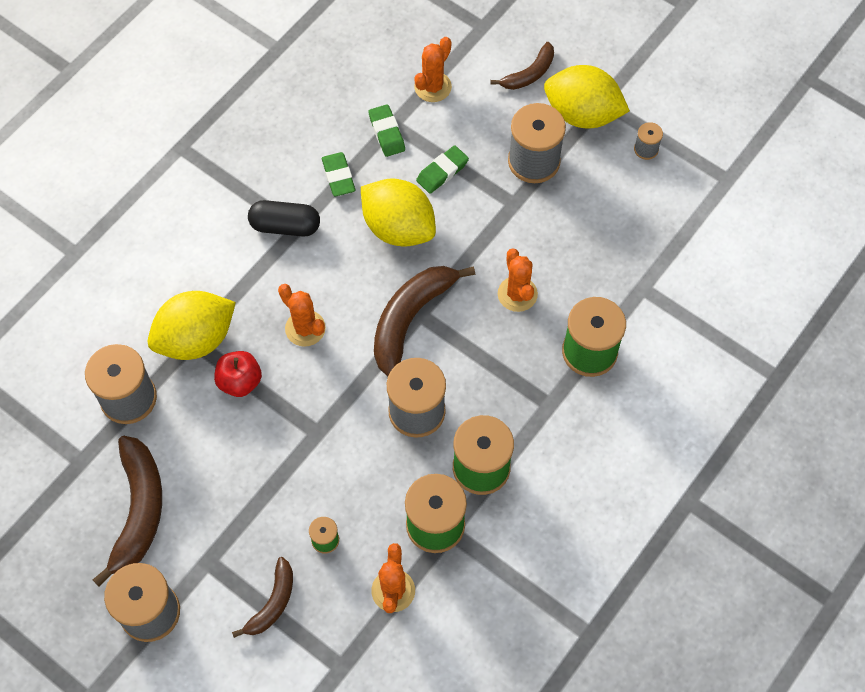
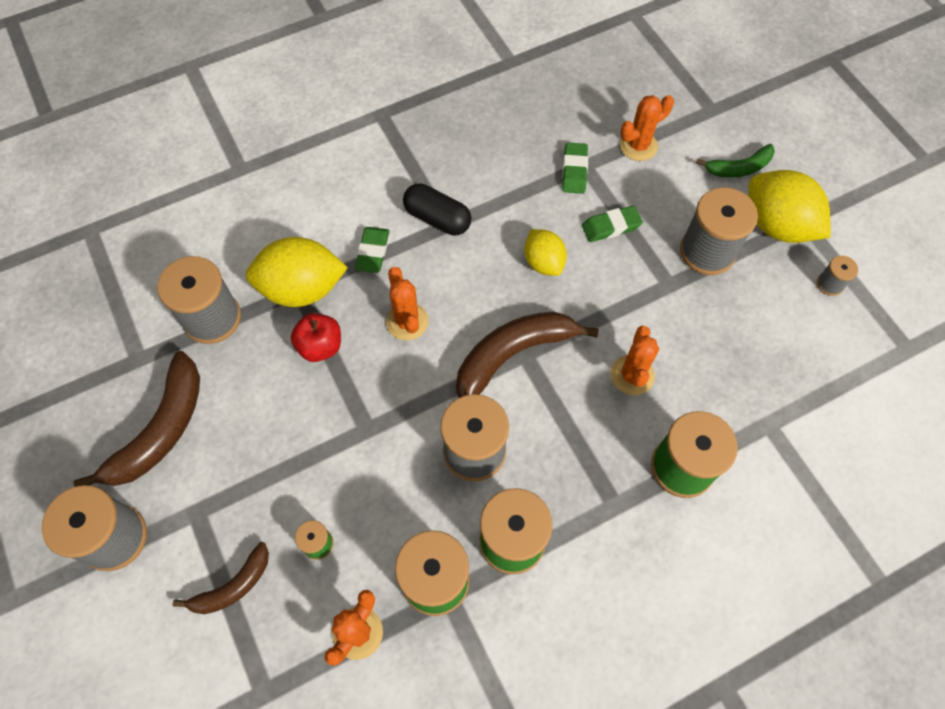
camera: 25 degrees right, 0 degrees up
green eraser [322,152,355,196] -> green eraser moved to [355,227,389,273]
yellow lemon [361,178,436,247] -> yellow lemon [524,229,567,276], size x0.60
brown banana [490,42,554,90] -> green banana [696,144,775,178]

